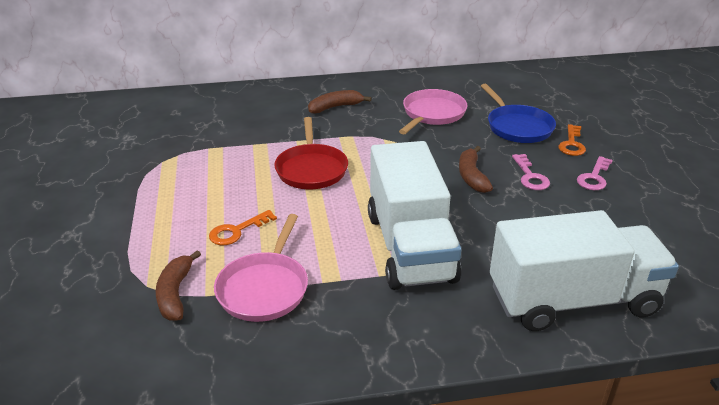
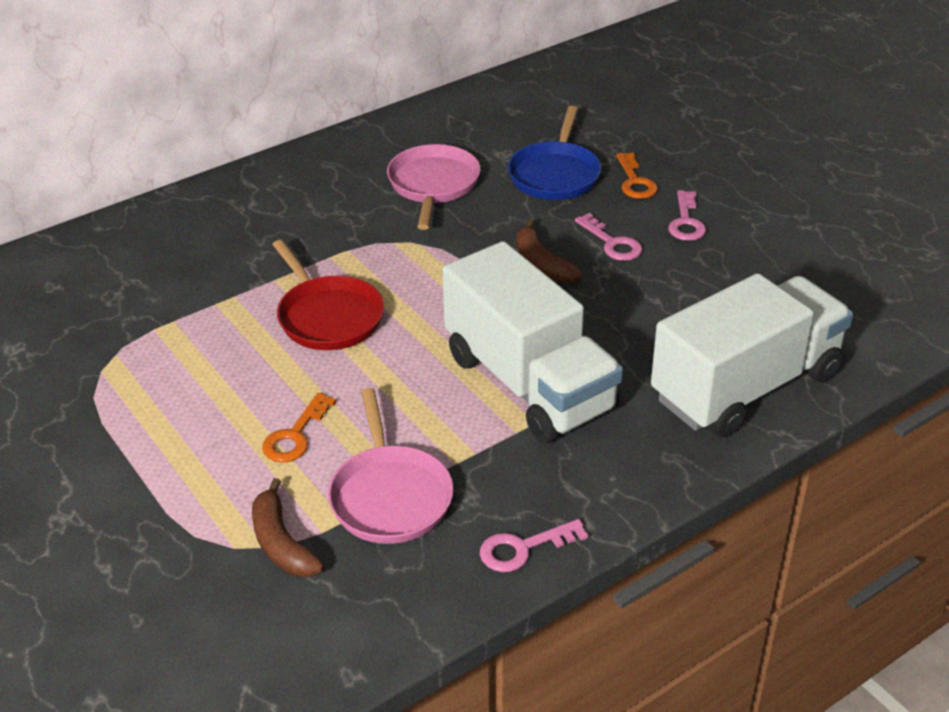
camera: 25 degrees left, 5 degrees up
brown banana [308,90,371,113] -> none
blue pan [481,84,556,143] -> blue pan turned 60 degrees clockwise [508,106,601,200]
none -> pink key [480,519,589,572]

